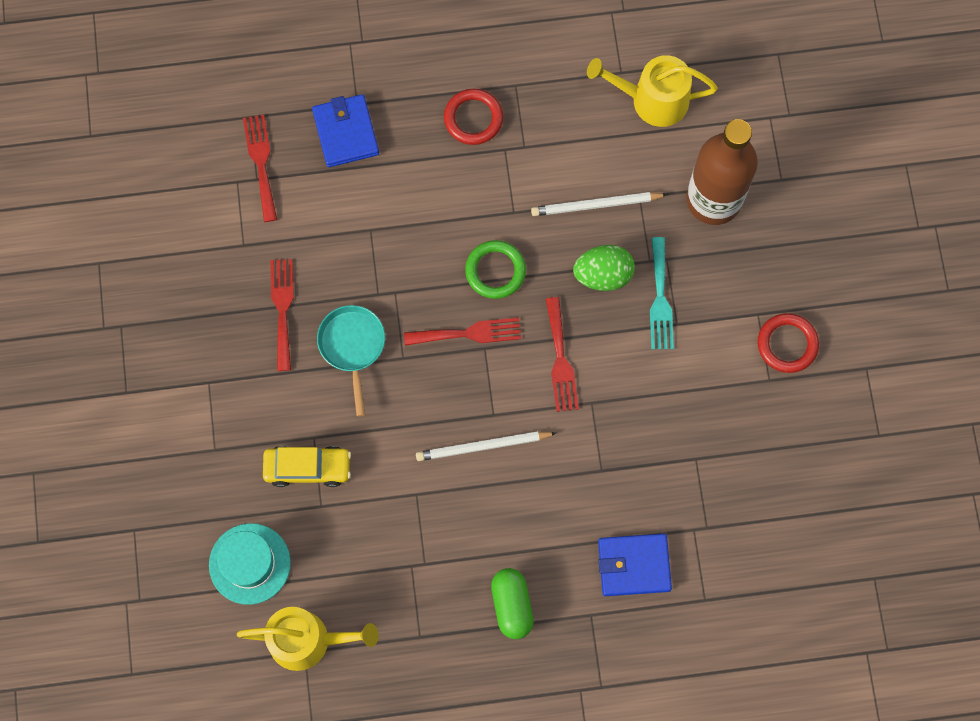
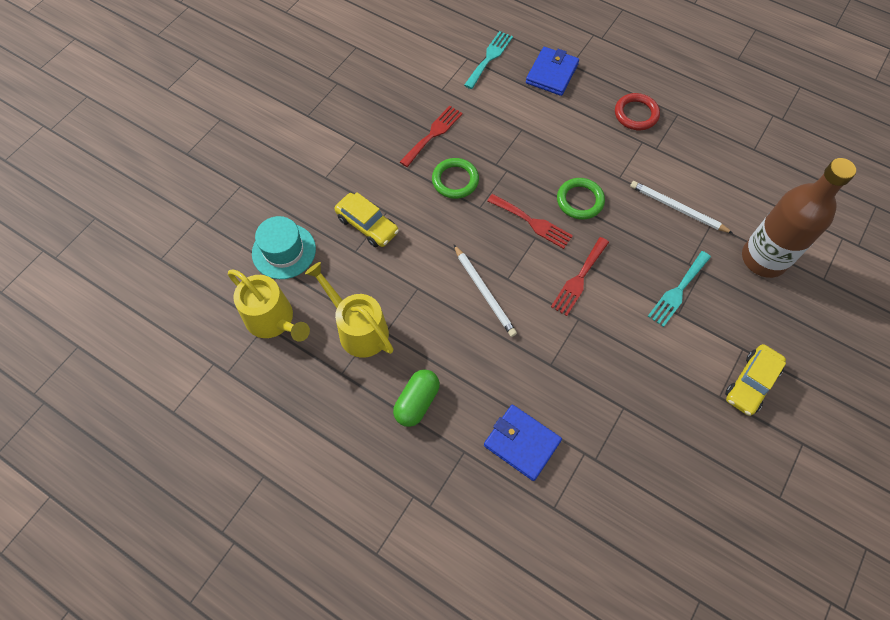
camera: 40 degrees right, 10 degrees down
red fork [243,115,277,222] -> turquoise fork [464,31,513,89]
turquoise pan [317,305,385,417] -> green ring [432,158,479,199]
white pencil [416,431,556,461] -> white pencil turned 150 degrees counterclockwise [454,245,517,337]
green egg [573,245,635,291] -> none
yellow watering can [587,55,718,127] -> yellow watering can moved to [305,262,393,358]
red ring [758,313,819,373] -> yellow car [725,344,786,416]

